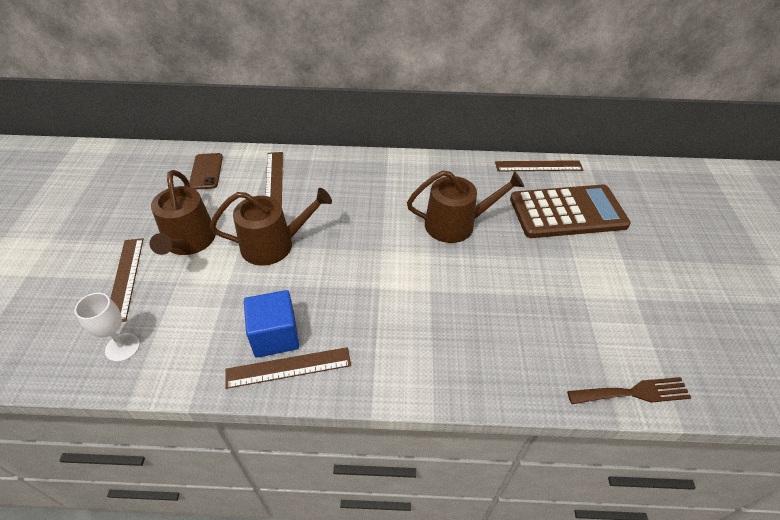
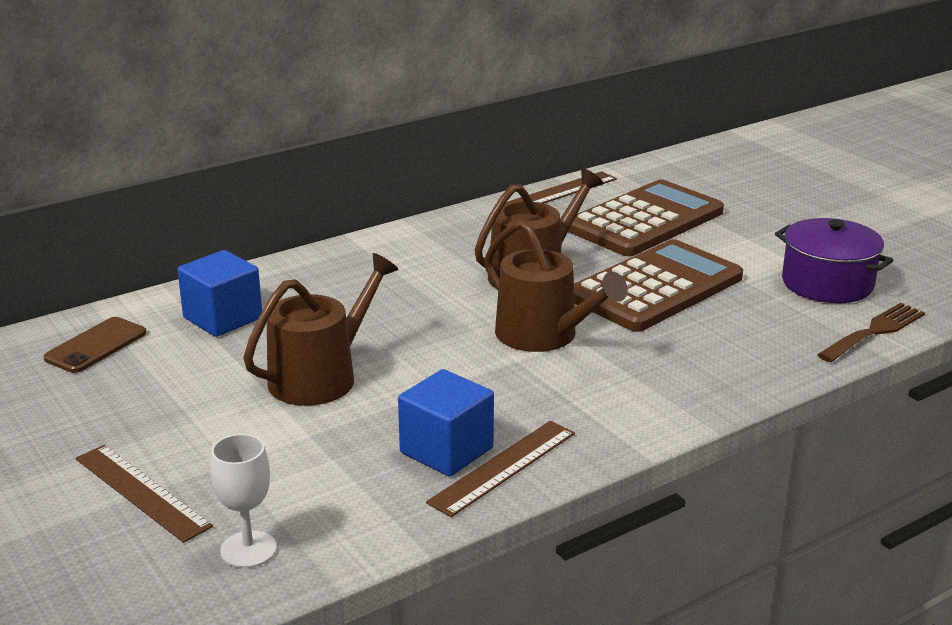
camera: 35 degrees left, 20 degrees down
brown watering can [150,170,216,255] -> brown watering can moved to [484,220,628,352]
brown phone [189,153,223,190] -> brown phone turned 75 degrees clockwise [43,317,146,373]
brown ruler [265,152,283,206] -> blue cube [177,250,262,337]
none -> brown calculator [574,239,743,332]
none -> purple pot [775,218,893,303]

